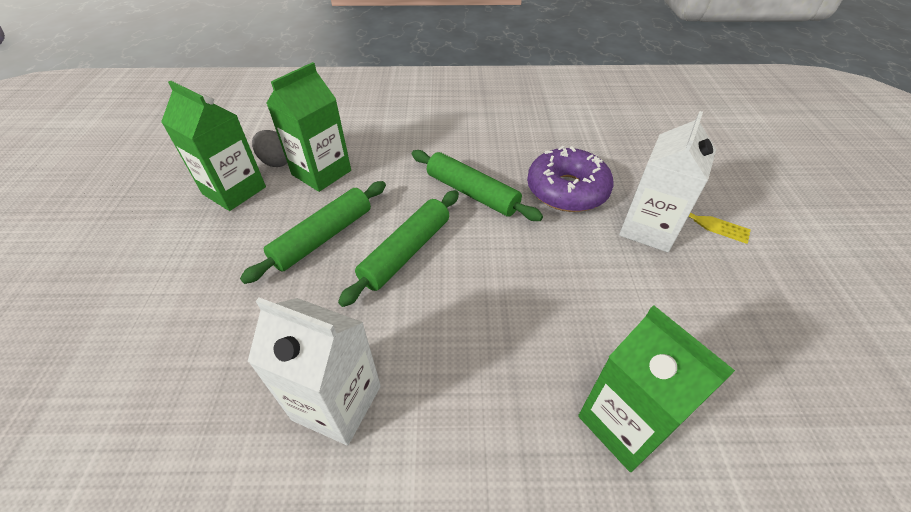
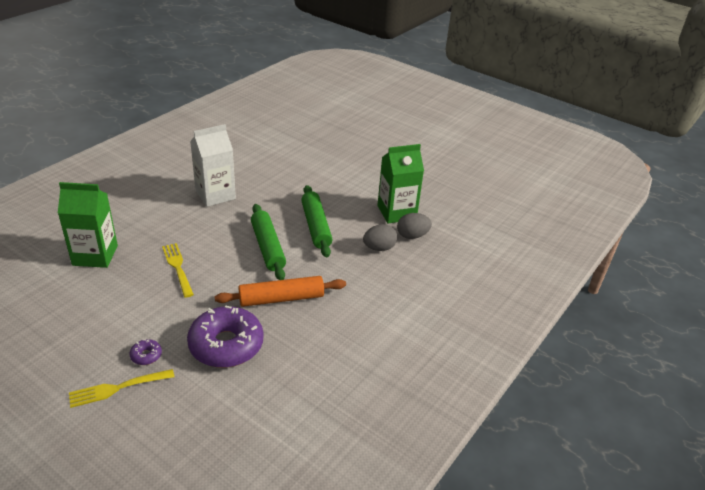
camera: 125 degrees right, 10 degrees down
green carton [266,62,351,192] -> grey egg [363,224,397,251]
green rolling pin [412,150,543,221] -> orange rolling pin [215,276,346,307]
white carton [619,111,716,252] -> purple donut [130,339,162,365]
none -> yellow fork [162,243,194,298]

